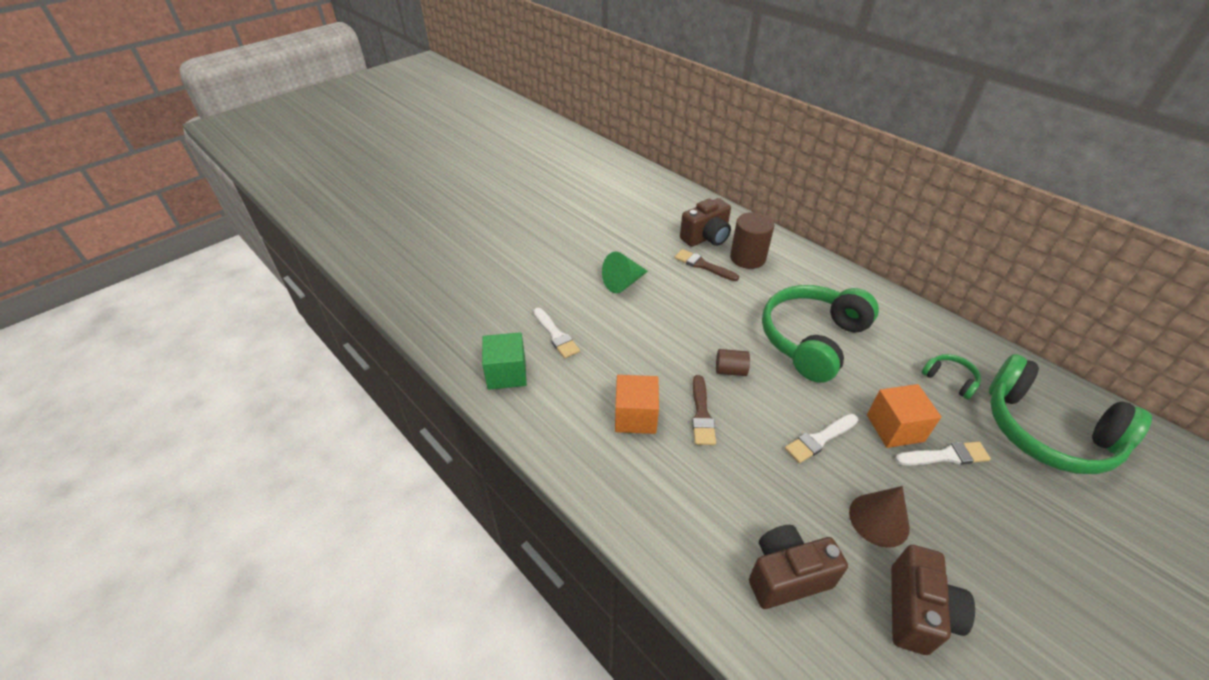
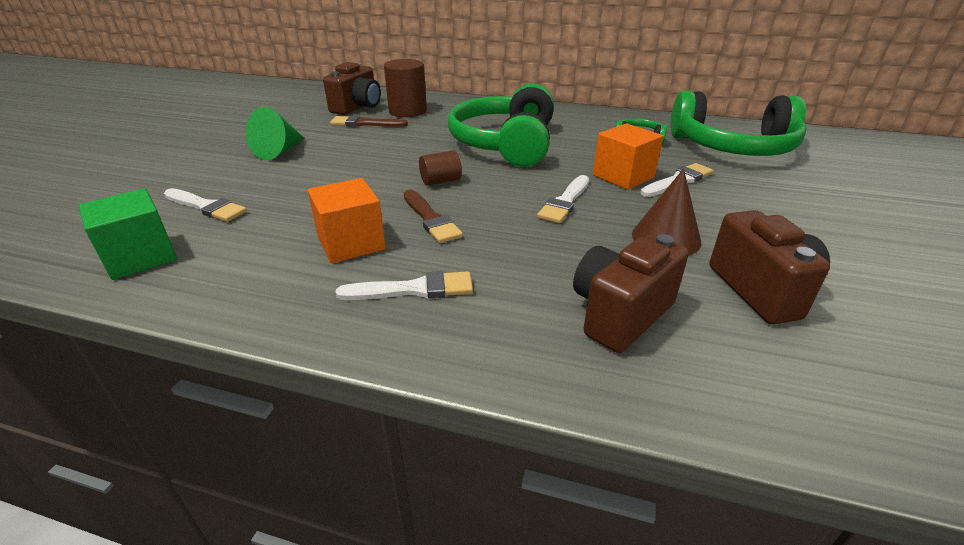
camera: 30 degrees left, 10 degrees down
none -> white brush [335,271,473,300]

